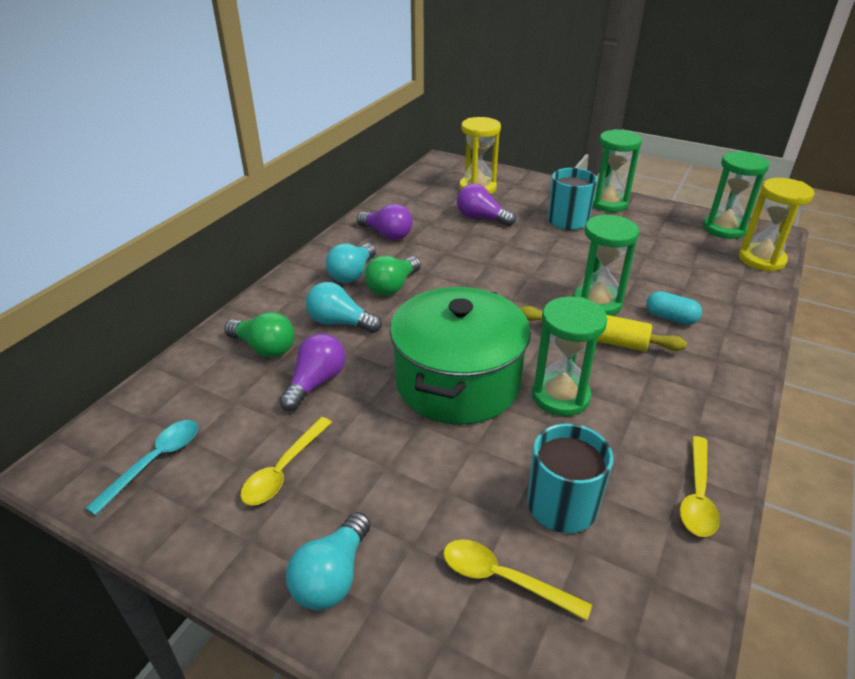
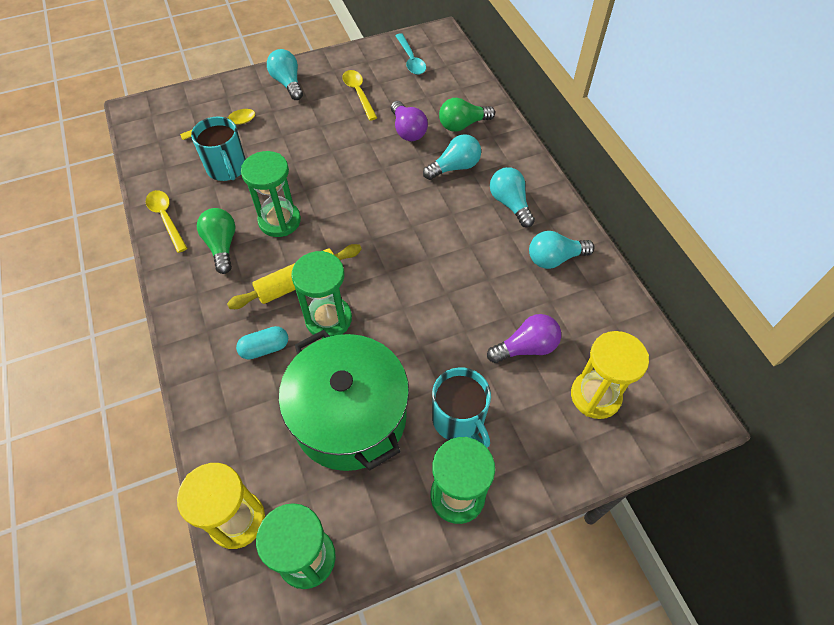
camera: 130 degrees right, 20 degrees up
purple light bulb [357,204,413,240] -> turquoise light bulb [529,231,595,269]
green light bulb [365,255,421,296] -> green light bulb moved to [197,208,236,274]
green pot [390,287,531,425] -> green pot moved to [279,330,409,471]

